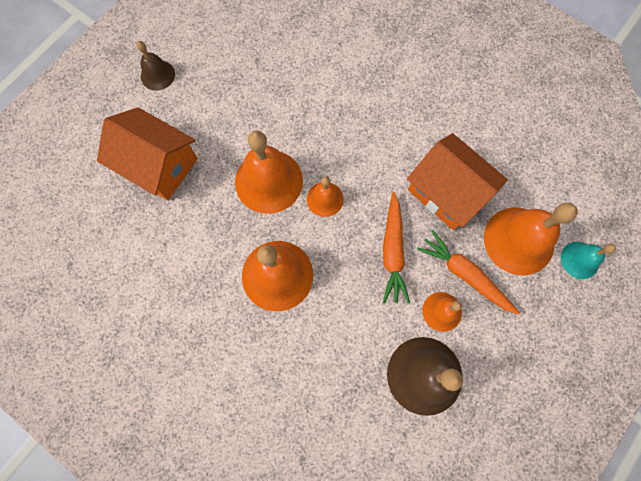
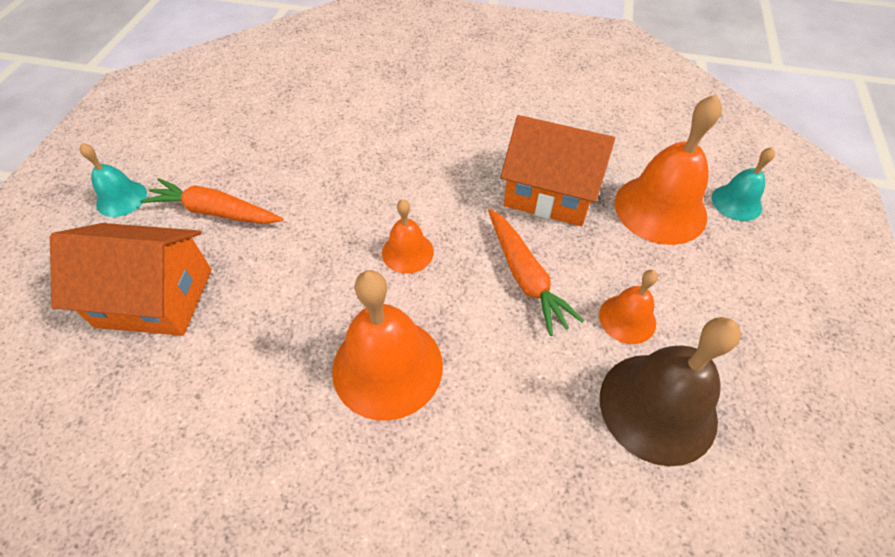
camera: 25 degrees left, 20 degrees down
brown bell [136,41,175,91] -> turquoise bell [79,143,147,217]
orange bell [235,131,303,214] -> none
orange carrot [417,230,520,315] -> orange carrot moved to [140,178,283,224]

